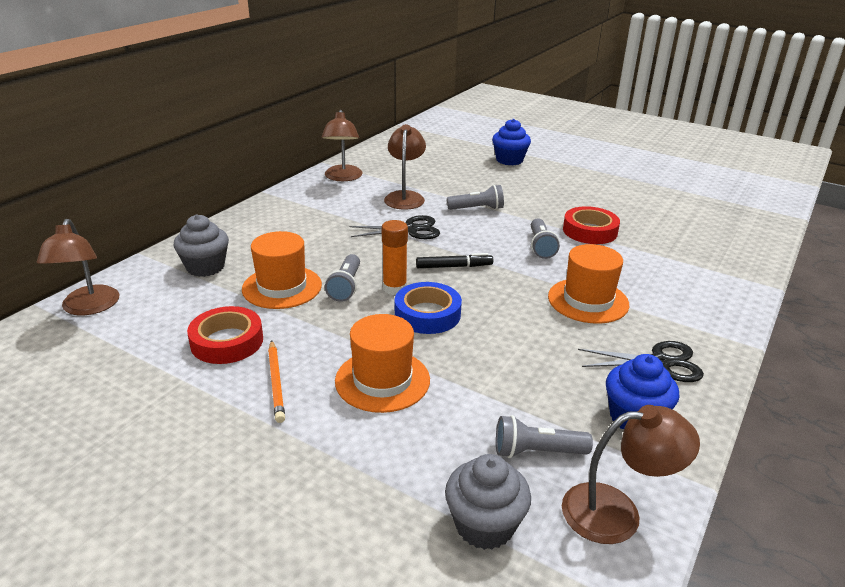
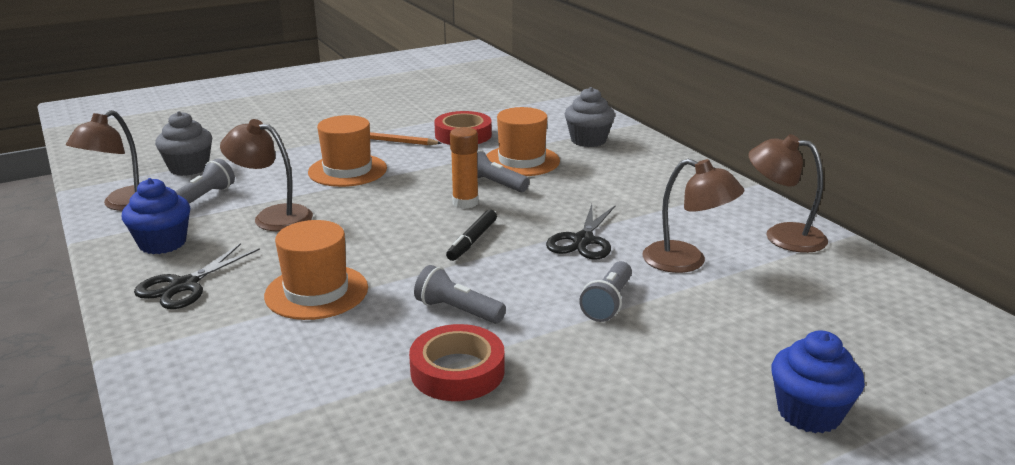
camera: 120 degrees right, 5 degrees down
brown lamp [37,219,119,315] -> brown lamp moved to [220,119,313,231]
blue tape [395,282,462,334] -> none

